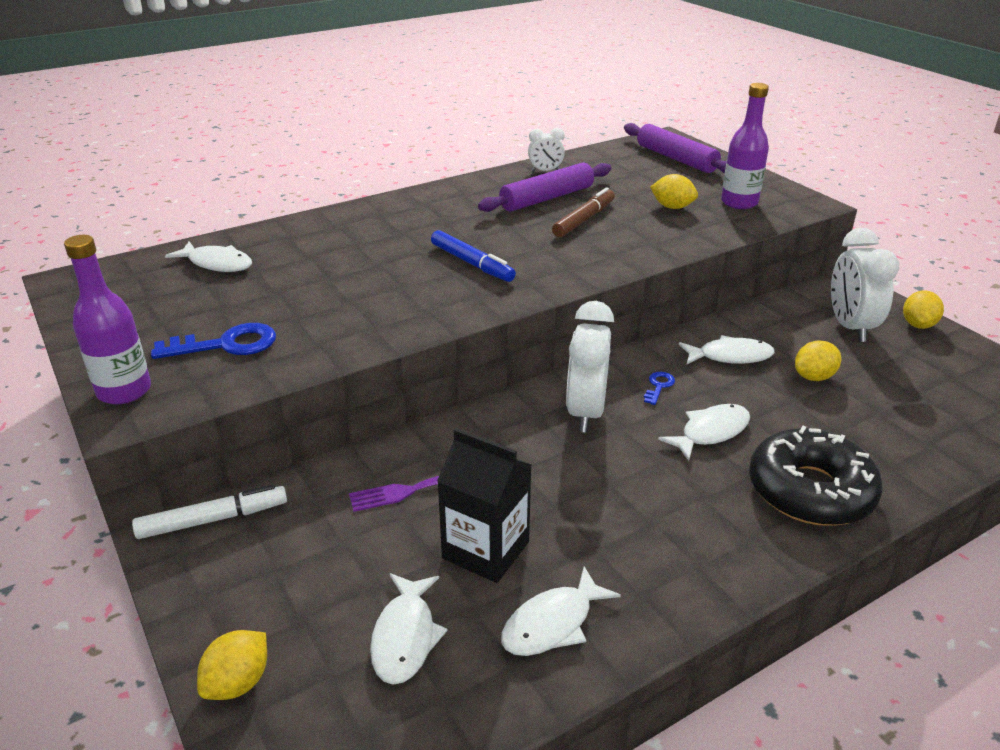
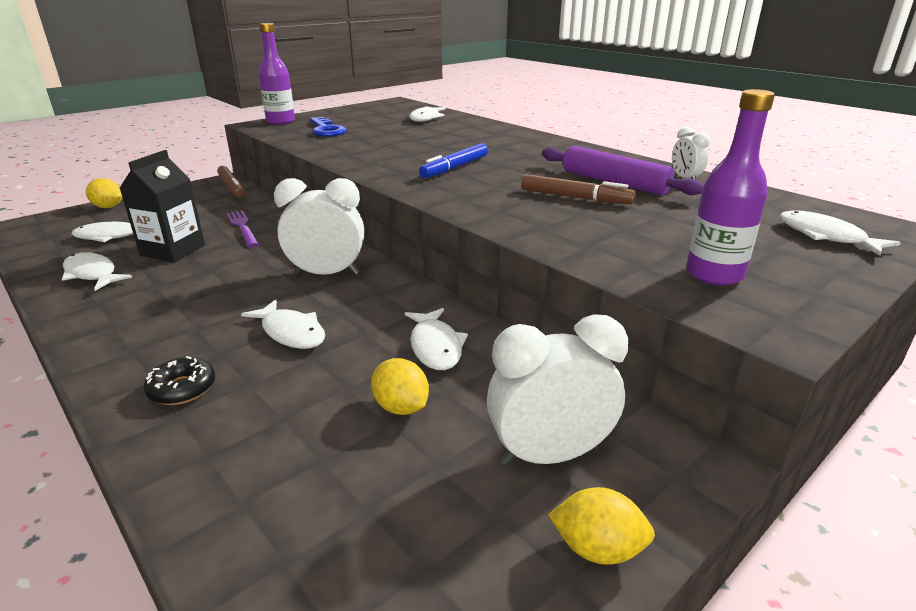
camera: 80 degrees right, 5 degrees down
white marker [132,484,287,539] -> brown marker [217,166,245,197]
purple rolling pin [624,123,727,174] -> white fish [780,210,901,256]
blue key [644,372,675,405] -> none
yellow lemon [650,174,698,209] -> none
black donut [749,426,883,526] -> black donut [144,356,215,405], size x0.48

